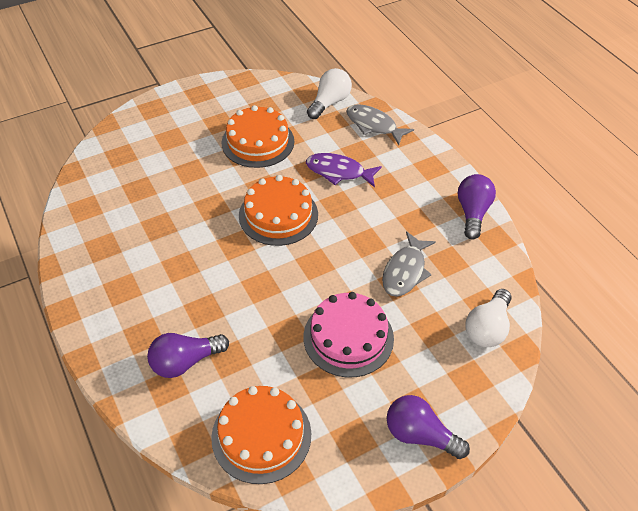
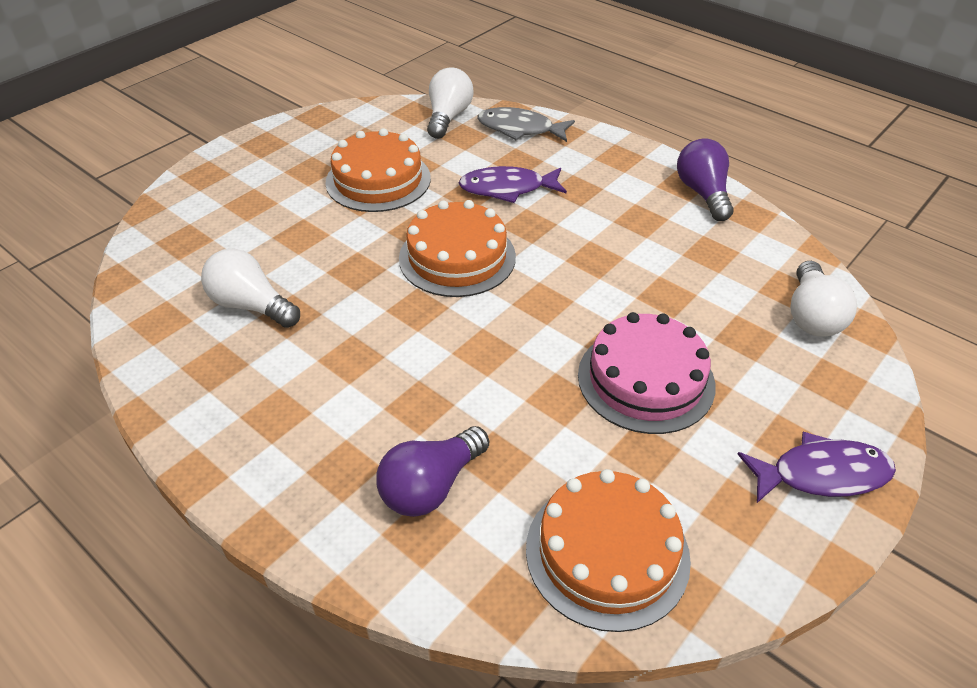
camera: 20 degrees left, 5 degrees down
grey fish [382,231,436,297] -> none
purple light bulb [387,395,470,459] -> purple fish [737,432,896,503]
none -> white light bulb [201,249,300,328]

